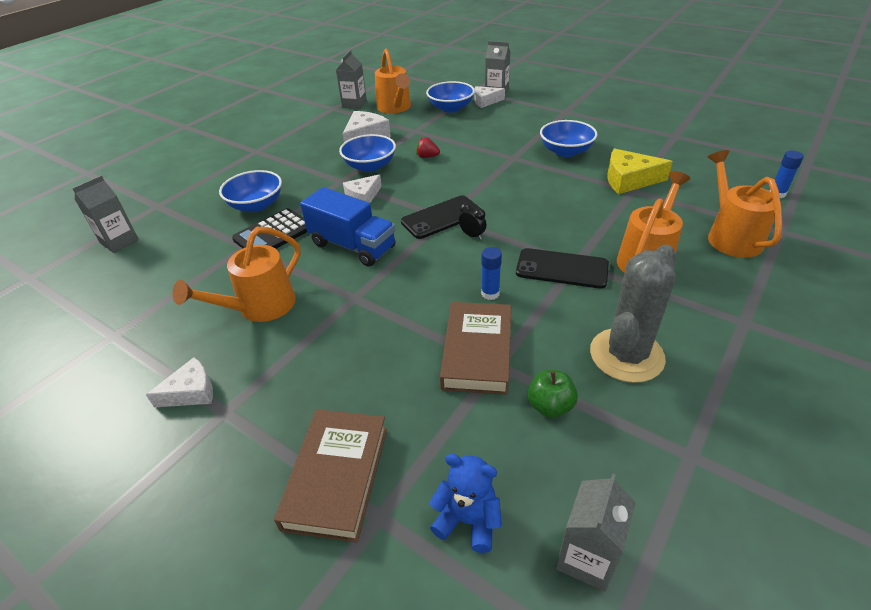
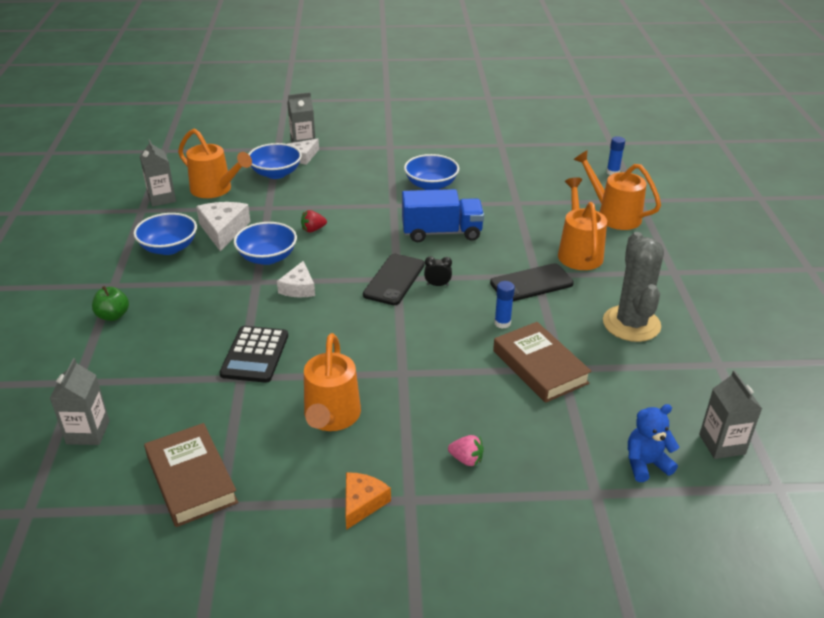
camera: 40 degrees left, 5 degrees down
white cheese [146,357,213,407] -> orange cheese [346,472,391,530]
blue bowl [219,170,282,212] -> blue bowl moved to [134,213,197,255]
brown book [274,409,387,542] -> brown book moved to [144,423,239,527]
blue truck [300,187,396,267] -> blue truck moved to [402,189,484,242]
green apple [527,370,578,418] -> green apple moved to [92,286,129,321]
yellow cheese [607,149,673,194] -> none
none -> pink strawberry [448,435,484,466]

